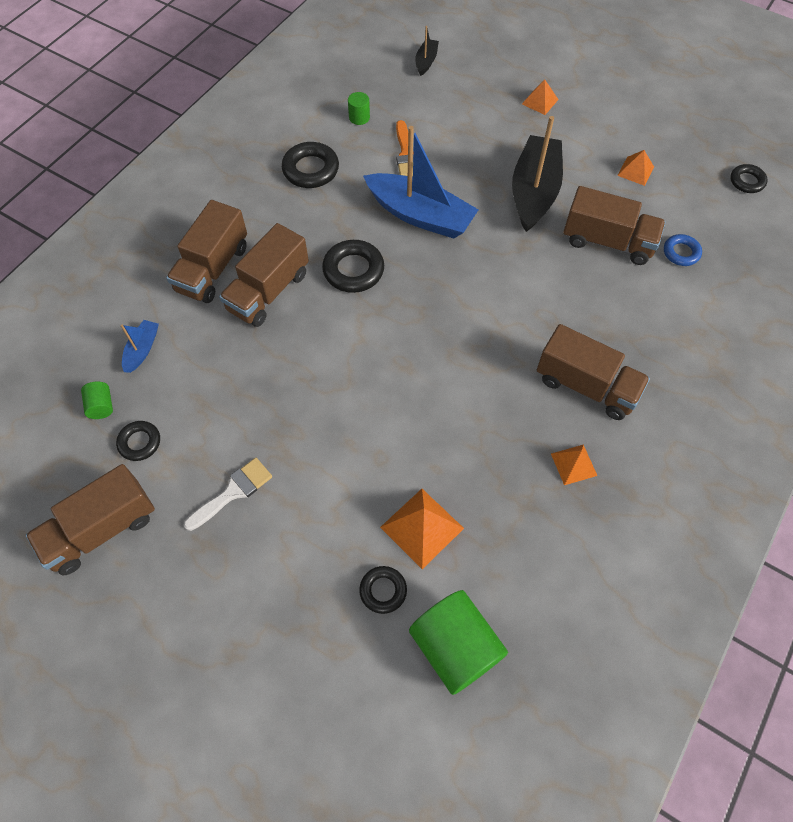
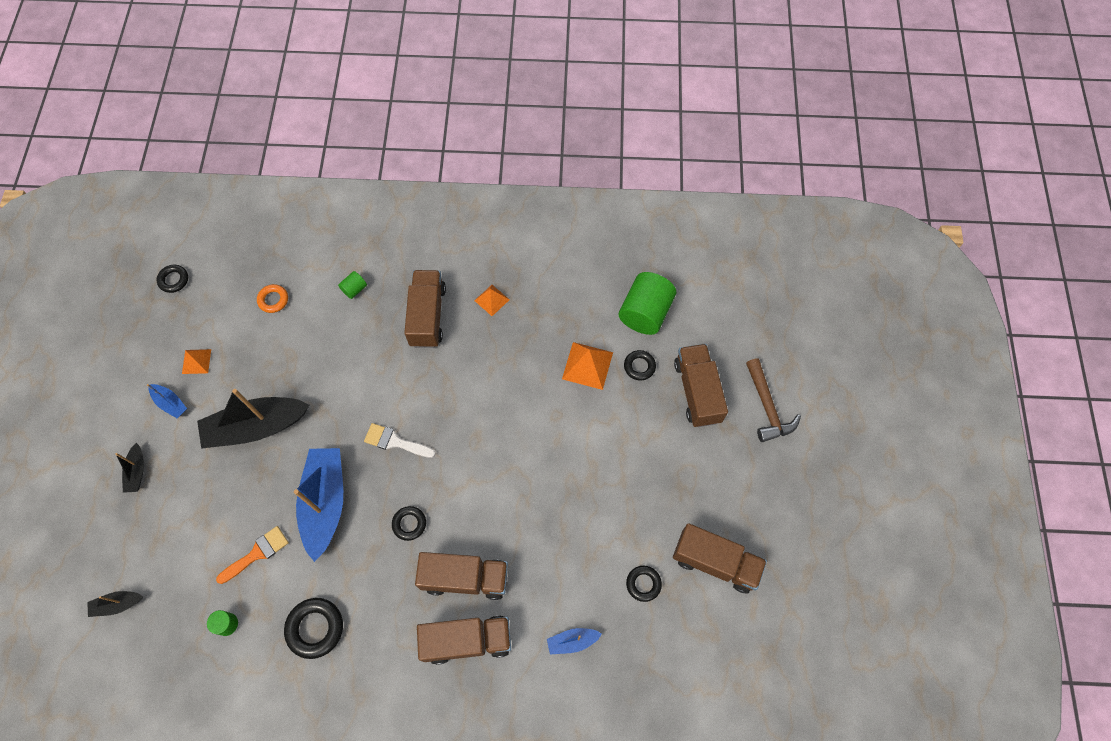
camera: 120 degrees left, 5 degrees up
green cylinder [81,382,113,419] -> green cylinder moved to [338,271,367,299]
white brush [184,458,272,531] -> white brush moved to [364,423,436,458]
black ring [322,240,384,293] -> black ring [392,506,426,541], size x0.62
orange pyramid [522,80,559,115] -> black boat [115,443,144,493]
brown truck [563,186,666,265] -> brown truck moved to [674,344,728,427]
blue ring [664,234,702,266] -> orange ring [257,284,288,313]
none -> blue boat [147,384,187,418]
none -> brown hammer [746,358,801,442]

